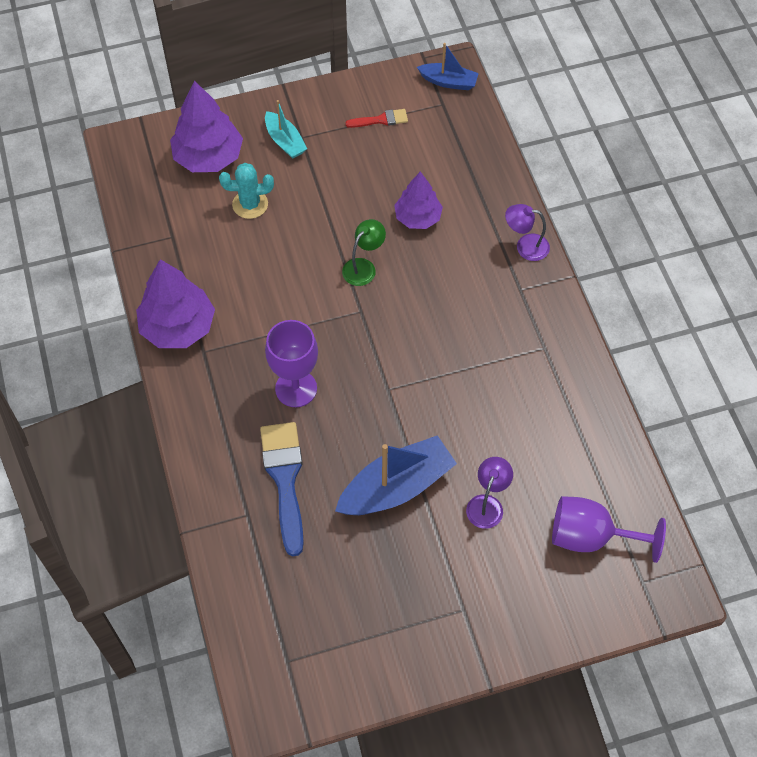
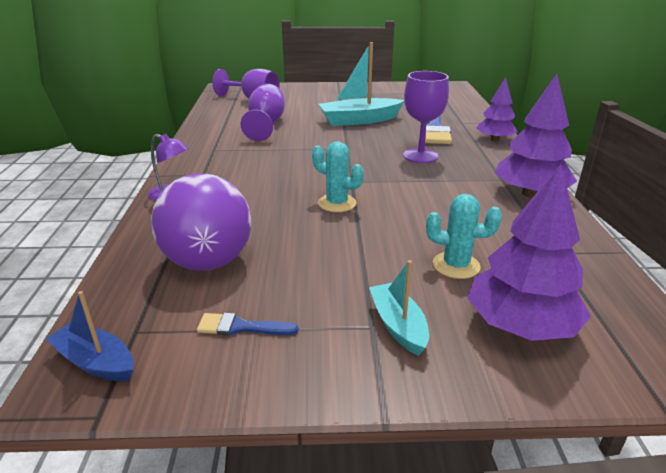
camera: 165 degrees left, 30 degrees down
blue boat [335,435,457,515] -> turquoise boat [318,42,404,126]
green lamp [342,219,386,286] -> turquoise cactus [312,141,364,212]
red brush [345,109,408,128] -> blue brush [197,313,298,336]
purple tree [394,171,443,229] -> purple tree moved to [476,77,517,141]
purple lamp [466,457,513,529] -> none
none -> purple ball [151,174,251,271]
none -> purple goblet [240,84,285,141]

